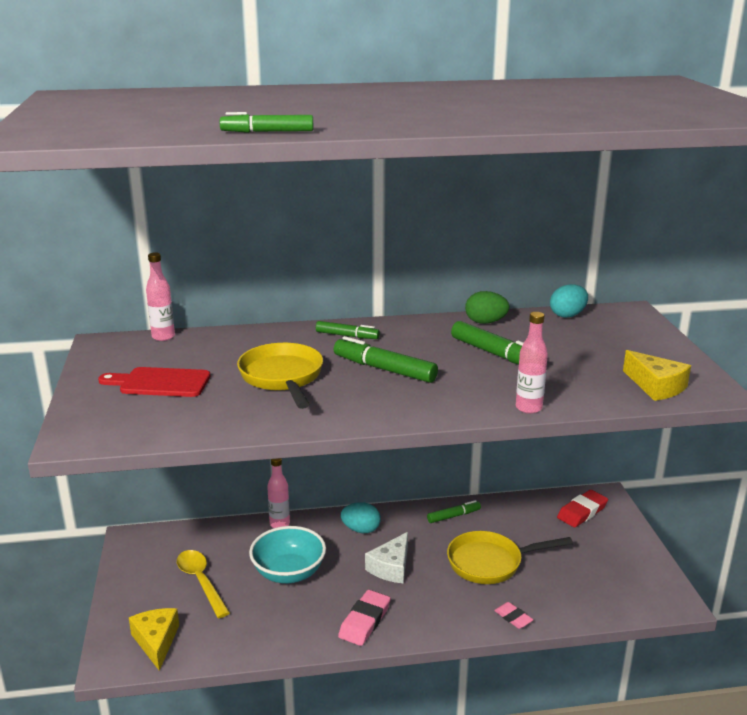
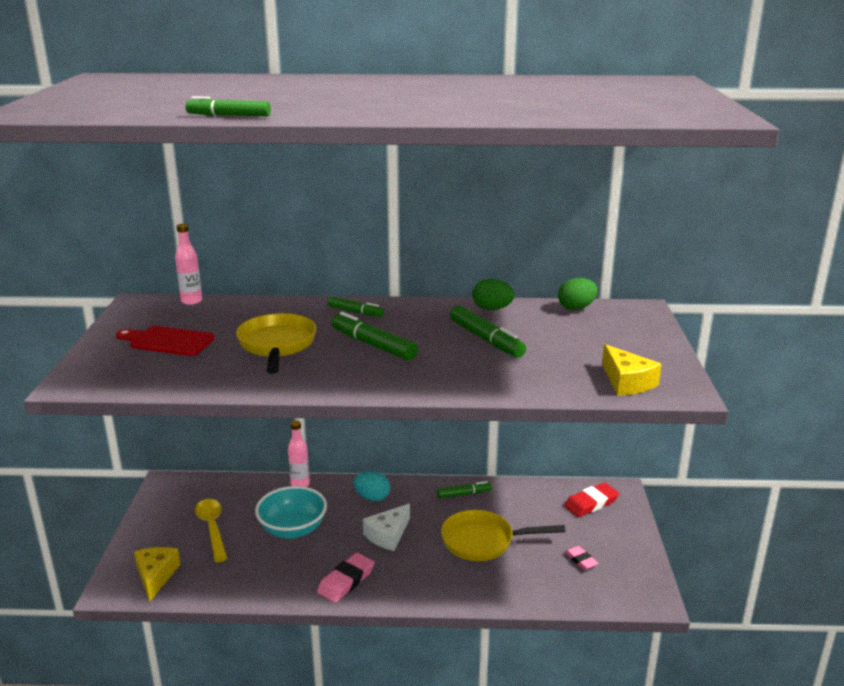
camera: 10 degrees right, 0 degrees up
pink eraser [494,602,533,629] -> pink eraser moved to [565,546,598,570]
pink bottle [516,312,548,414] -> none
turquoise egg [550,284,588,318] -> green egg [558,278,598,310]

